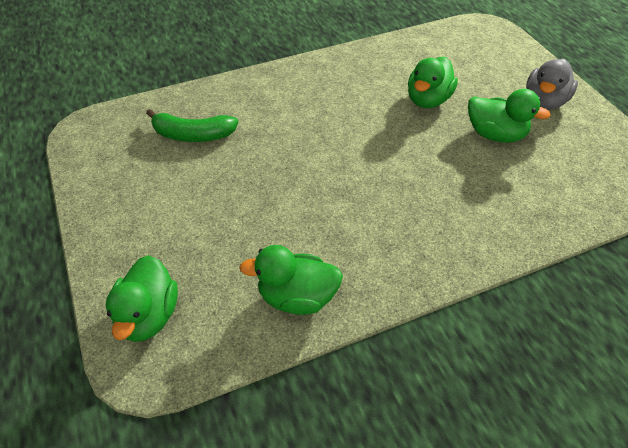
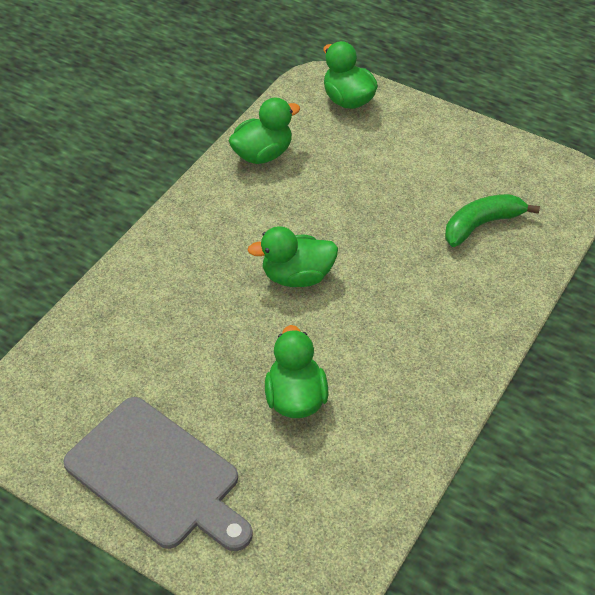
camera: 145 degrees right, 0 degrees up
green duck [468,89,551,143] -> green duck moved to [248,226,338,287]
grey duck [526,59,578,110] -> grey cutting board [63,397,253,551]

